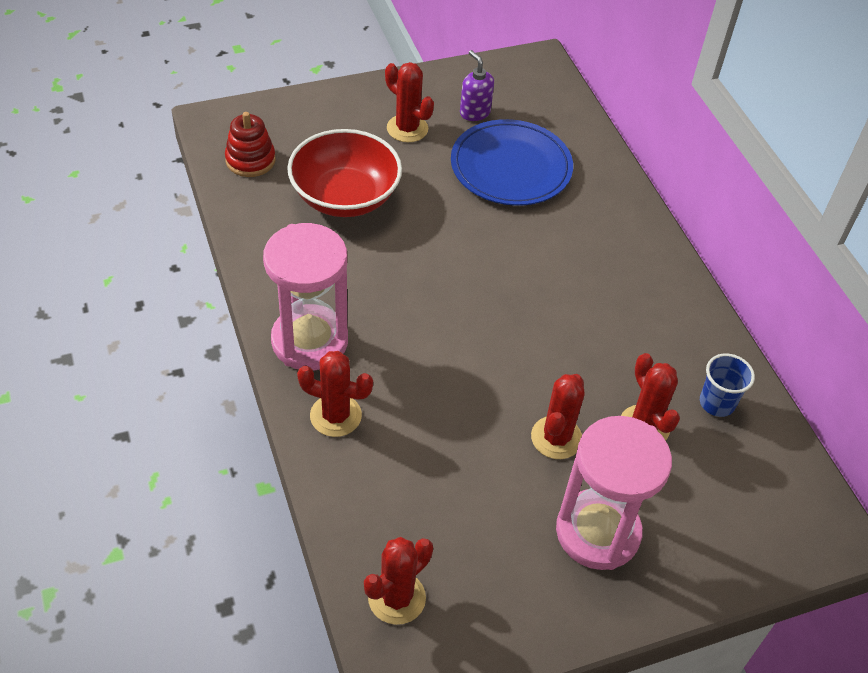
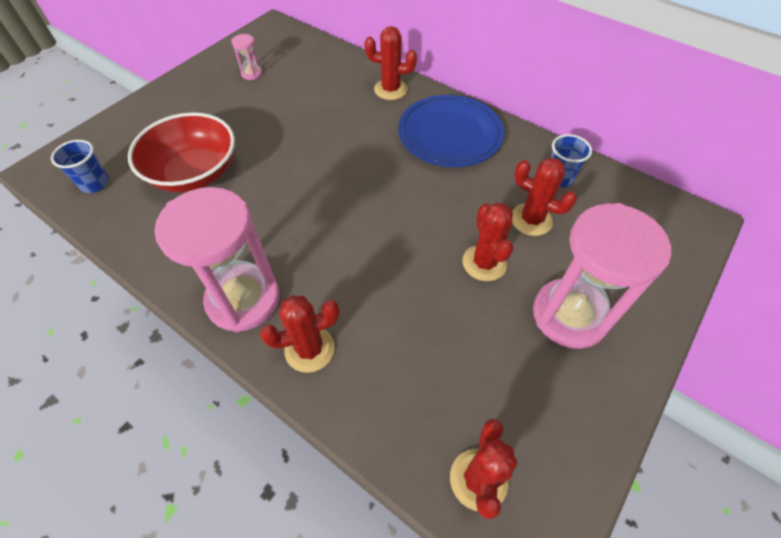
camera: 30 degrees left, 5 degrees up
red stacking toy [225,112,276,177] -> blue cup [51,140,109,193]
red cactus [385,62,434,142] -> red cactus moved to [364,26,417,100]
blue plate [451,119,573,206] -> blue plate moved to [398,95,504,167]
purple soap dispenser [460,50,494,121] -> pink hourglass [231,34,262,80]

